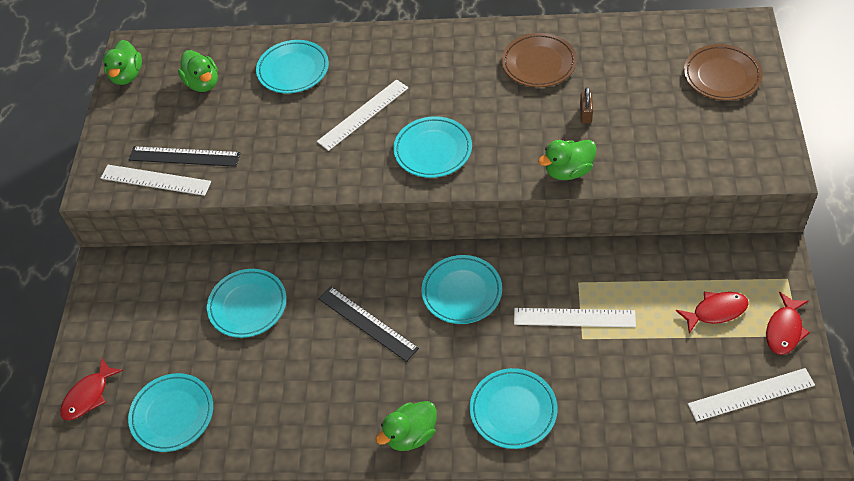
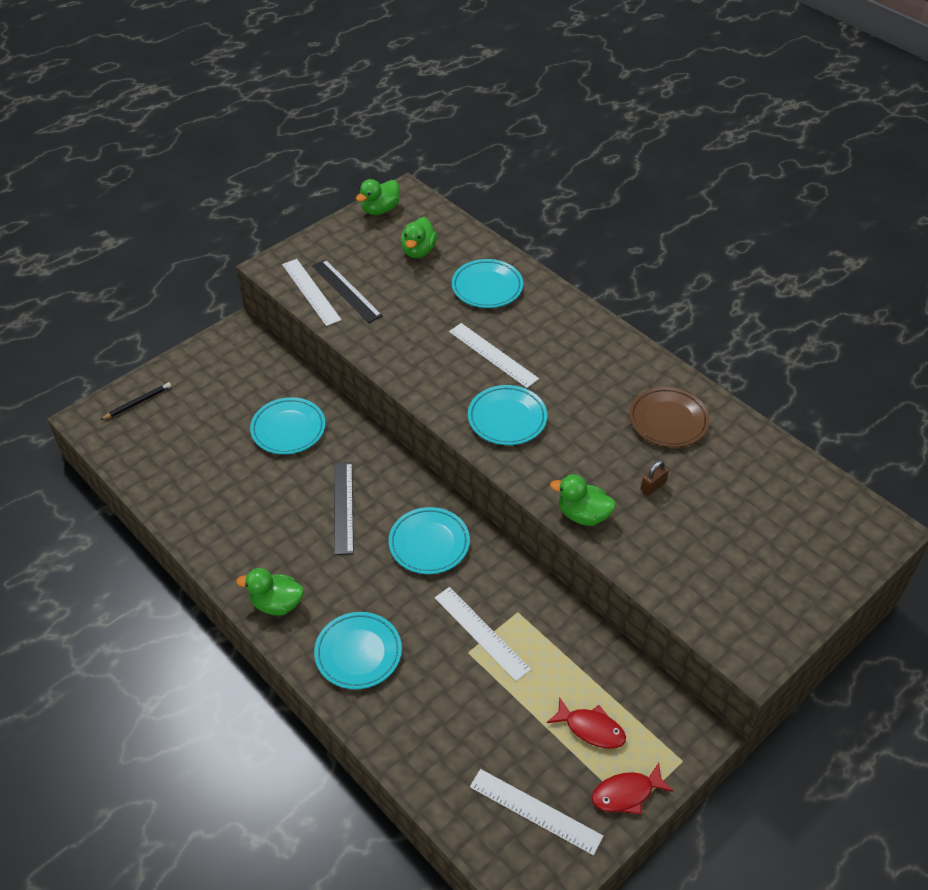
camera: 40 degrees right, 5 degrees down
red fish [60,358,123,420] -> black pencil [100,382,171,420]
turquoise plate [128,373,213,452] -> none
white ruler [317,79,408,151] -> white ruler turned 45 degrees clockwise [449,323,539,388]
brown plate [684,44,763,101] -> none

